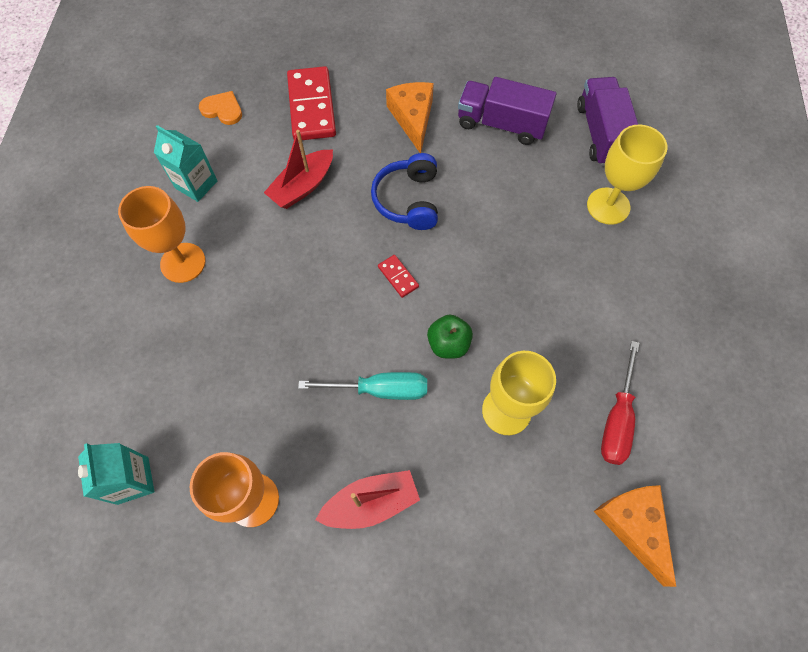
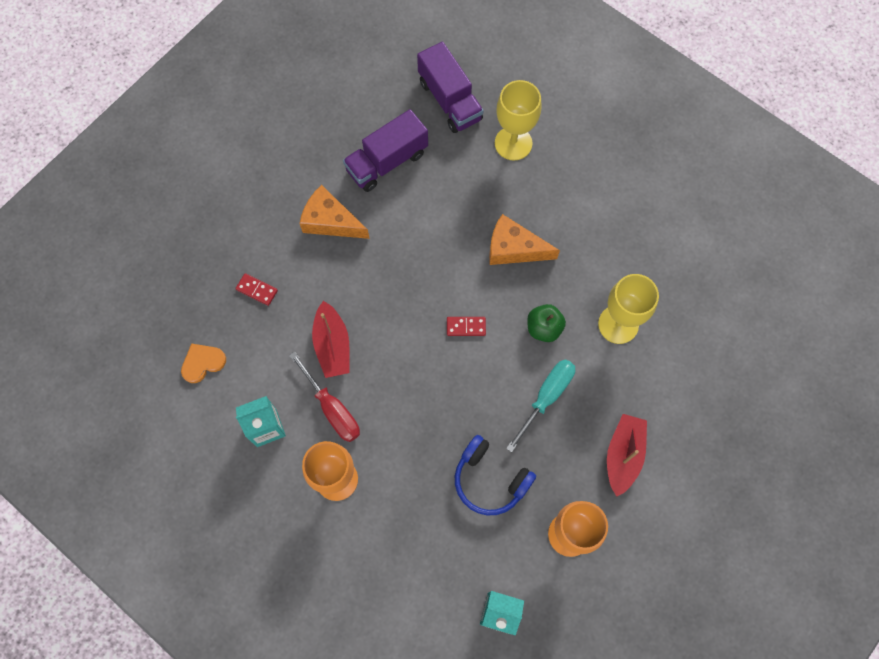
camera: 55 degrees left, 5 degrees up
red domino [287,66,336,140] -> red domino [236,273,278,306], size x0.45
blue headphones [371,153,438,230] -> blue headphones moved to [455,435,536,515]
purple truck [577,77,638,166] -> purple truck turned 150 degrees counterclockwise [417,41,484,133]
orange cheese [594,485,676,587] -> orange cheese moved to [489,214,560,265]
red screwdriver [601,341,640,465] -> red screwdriver moved to [289,352,360,442]

